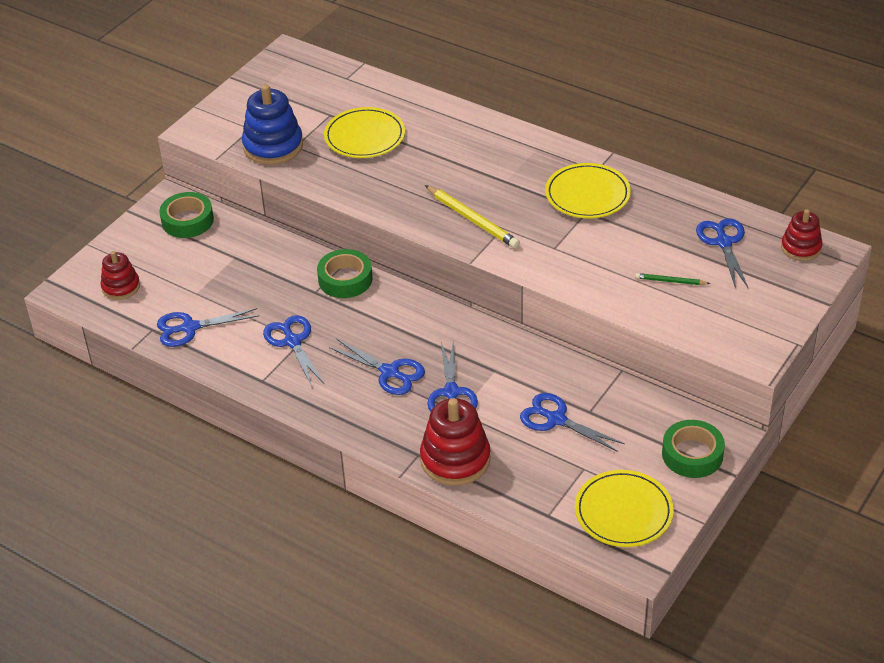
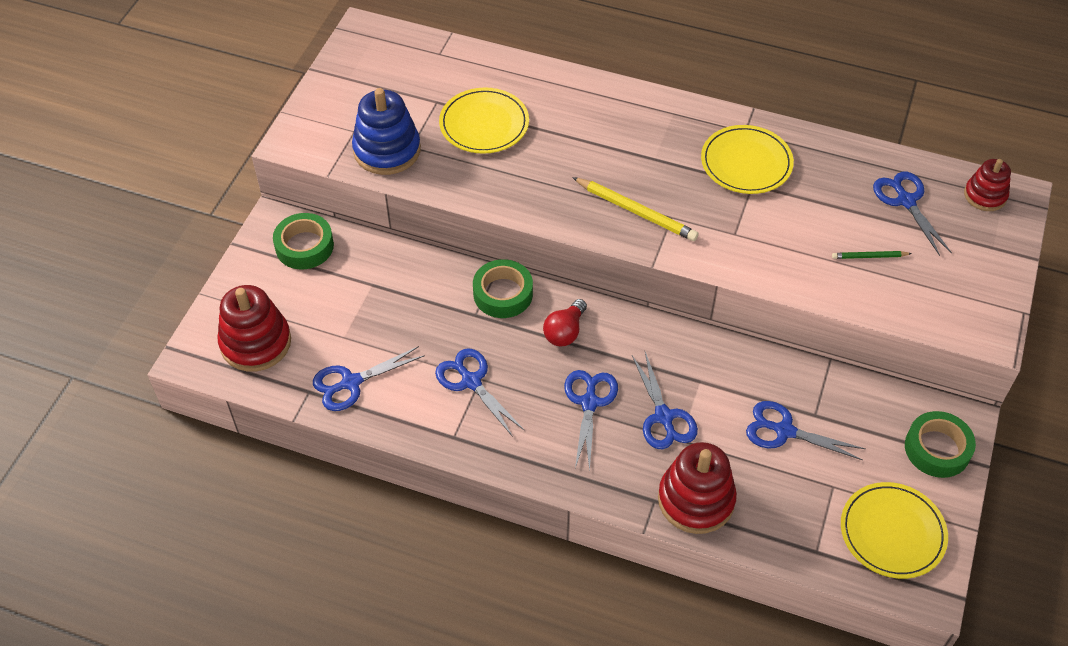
camera: 15 degrees left, 10 degrees up
red stacking toy [101,251,140,300] -> red stacking toy [217,285,291,372], size x1.64
blue scissors [329,339,425,395] -> blue scissors turned 105 degrees counterclockwise [564,370,618,472]
none -> red light bulb [543,299,587,346]

